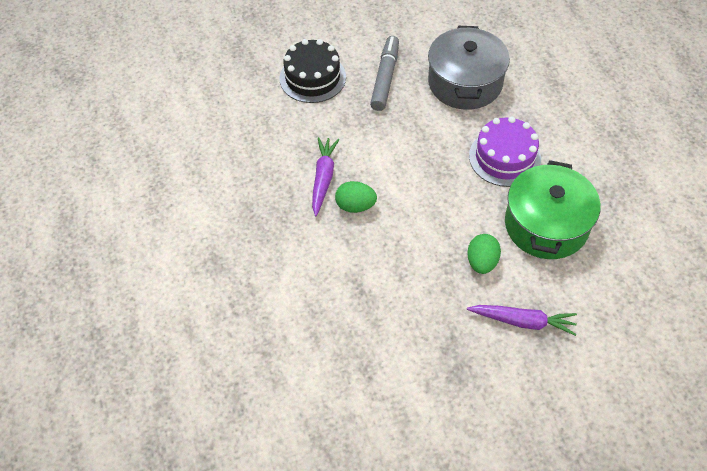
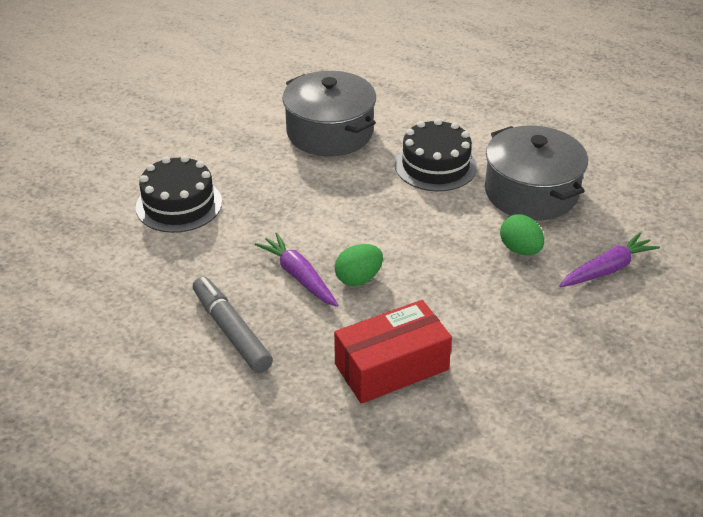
camera: 45 degrees left, 15 degrees down
grey marker [370,36,399,111] -> grey marker moved to [193,277,273,373]
purple cake [469,116,541,187] -> black cake [395,119,477,191]
green pot [505,160,601,259] -> grey pot [485,126,588,220]
none -> red box [334,300,452,404]

